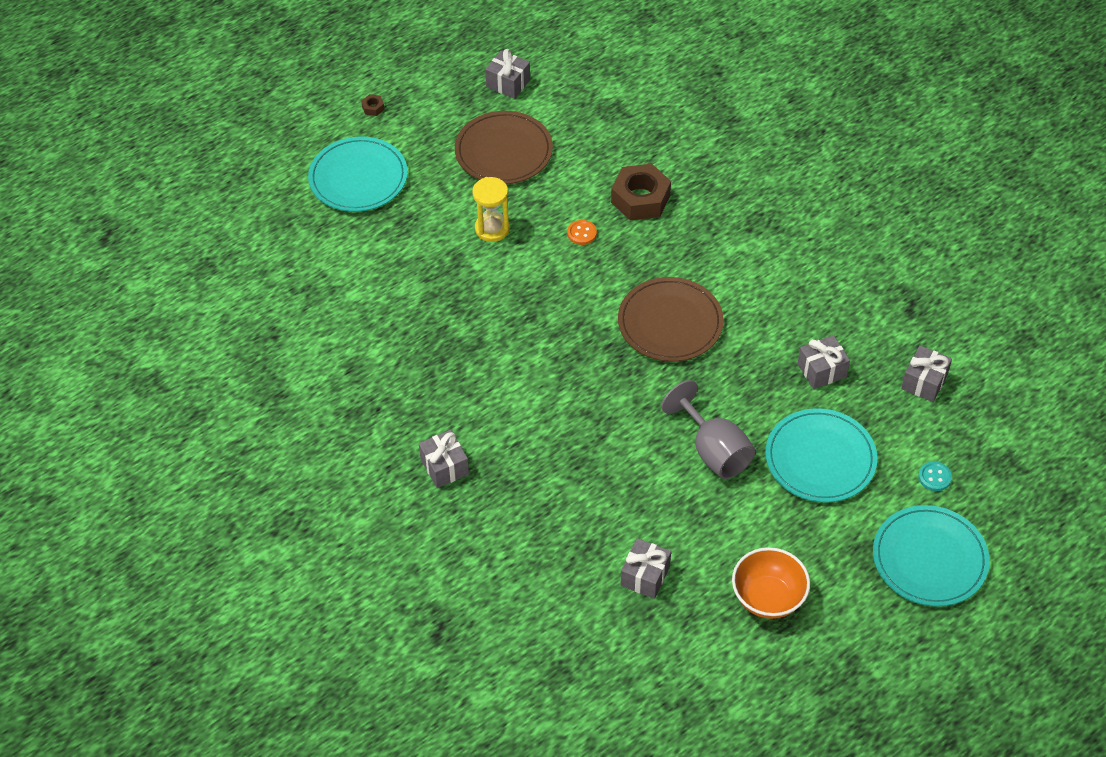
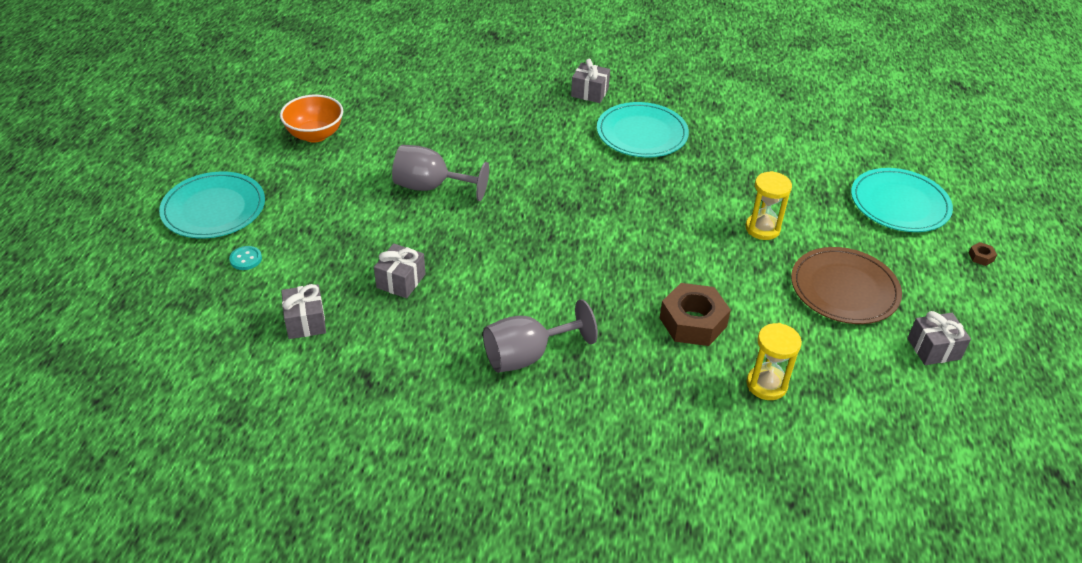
camera: 135 degrees right, 10 degrees down
orange button [567,220,597,245] -> none
brown plate [618,277,724,362] -> none
grey gift [620,538,671,599] -> none
turquoise plate [766,408,877,503] -> turquoise plate moved to [597,102,689,158]
none -> grey goblet [483,299,598,373]
none -> yellow hourglass [746,323,802,400]

